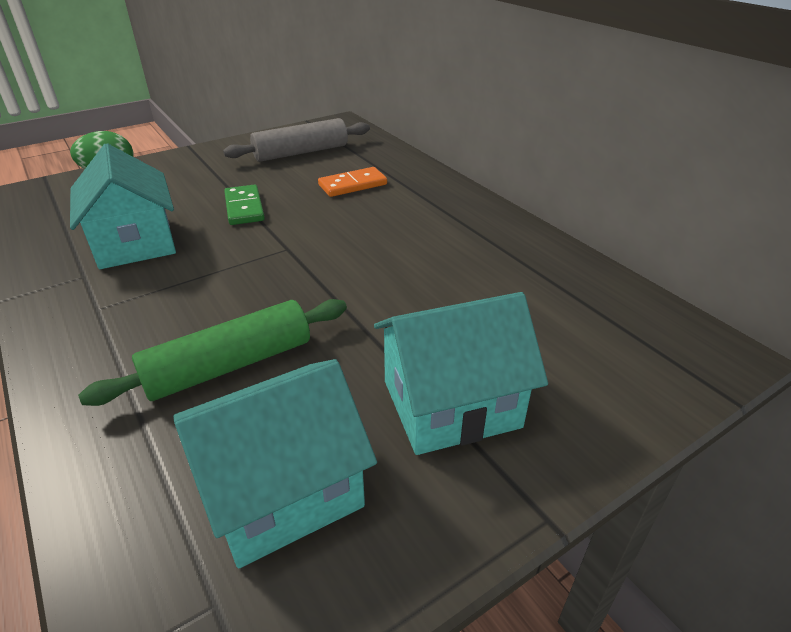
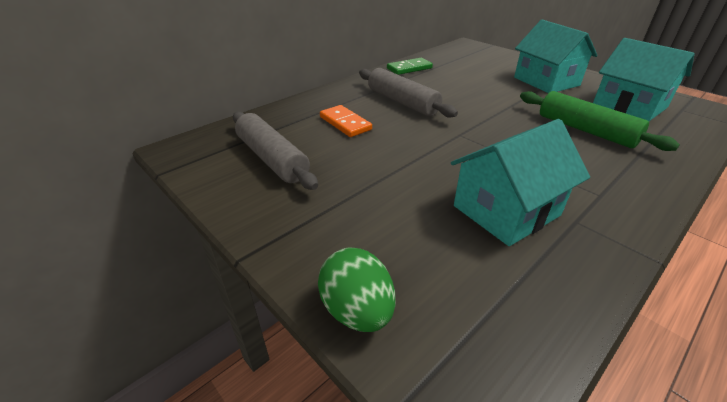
camera: 100 degrees left, 0 degrees up
green domino [224,185,265,225] -> green domino moved to [387,58,433,75]
none -> grey rolling pin [359,68,458,118]

